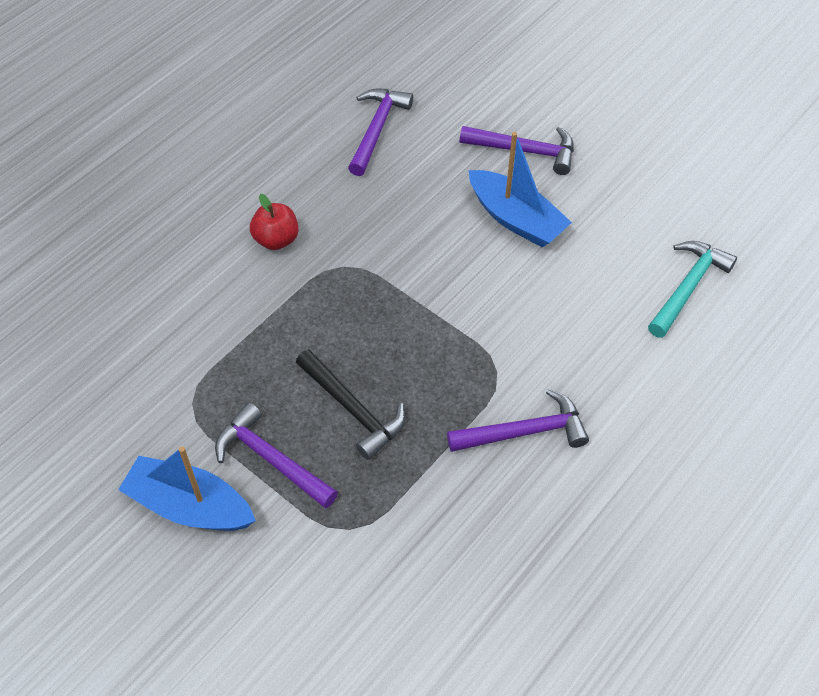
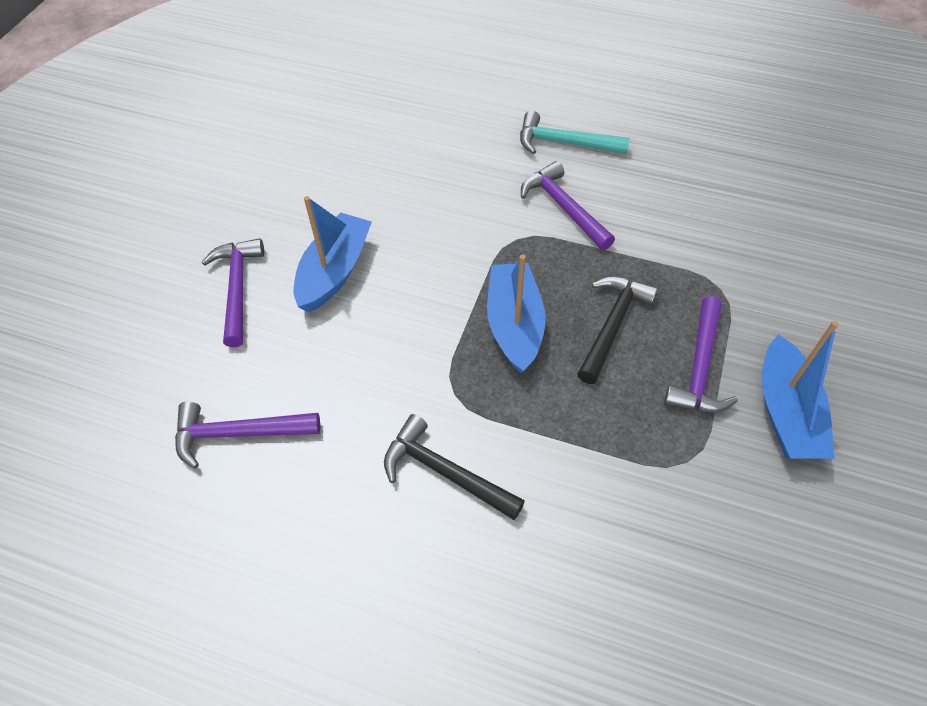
camera: 110 degrees left, 0 degrees up
red apple [250,194,299,250] -> black hammer [384,414,525,520]
turquoise hammer [648,241,737,338] -> turquoise hammer moved to [520,111,630,154]
none -> blue boat [487,254,545,374]

